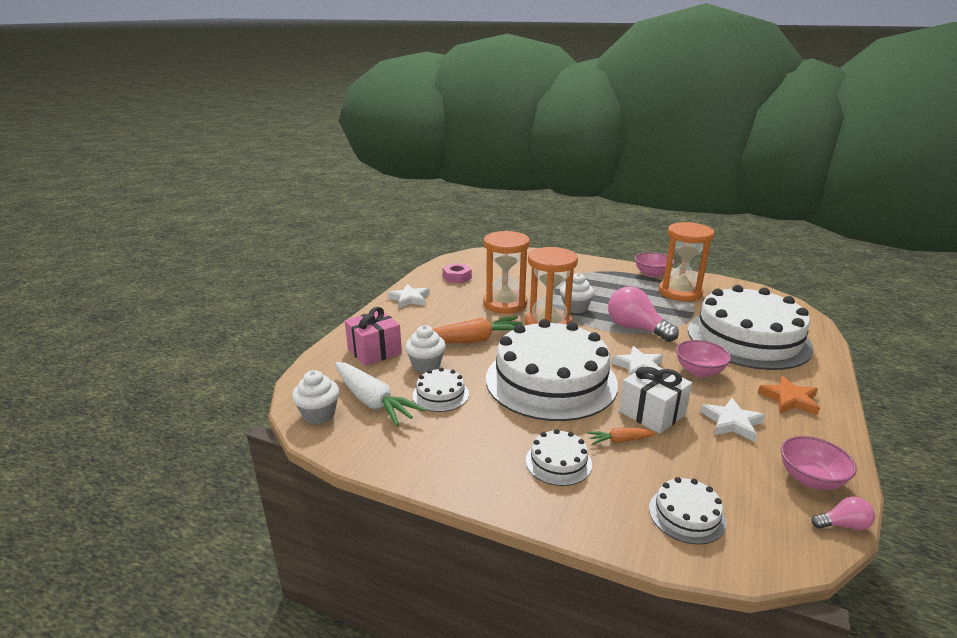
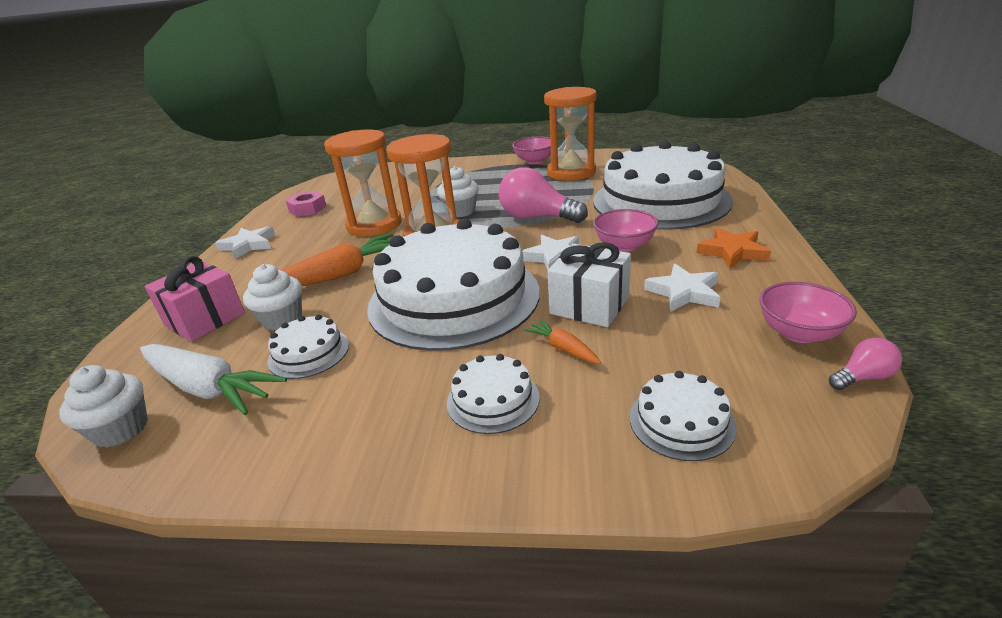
camera: 15 degrees left, 5 degrees up
orange carrot [587,427,657,445] -> orange carrot turned 75 degrees clockwise [524,319,601,364]

